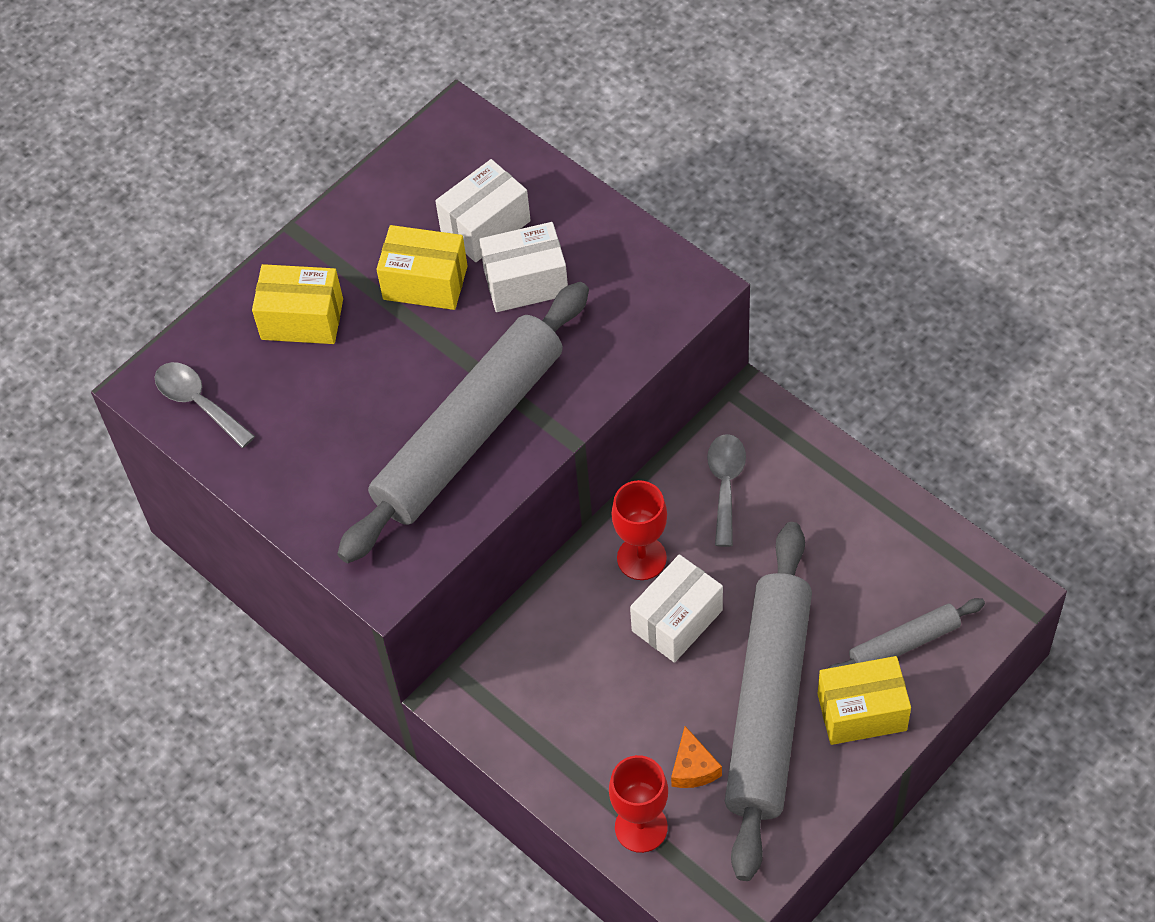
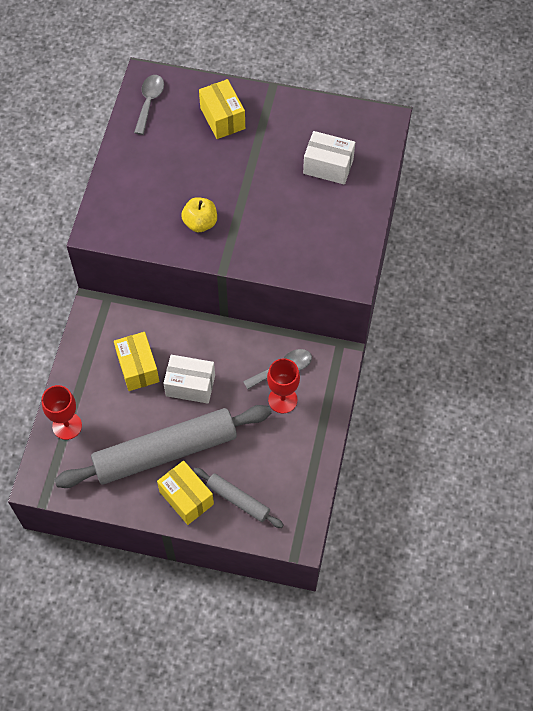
camera: 55 degrees right, 5 degrees up
grey rolling pin [337,282,589,563] -> yellow apple [181,197,217,232]
yellow box [376,225,468,310] -> yellow box moved to [114,332,159,391]
white box [479,222,568,312] -> none
red goblet [612,480,667,580] -> red goblet moved to [267,358,300,413]
orange cheese [671,726,722,788] -> none

